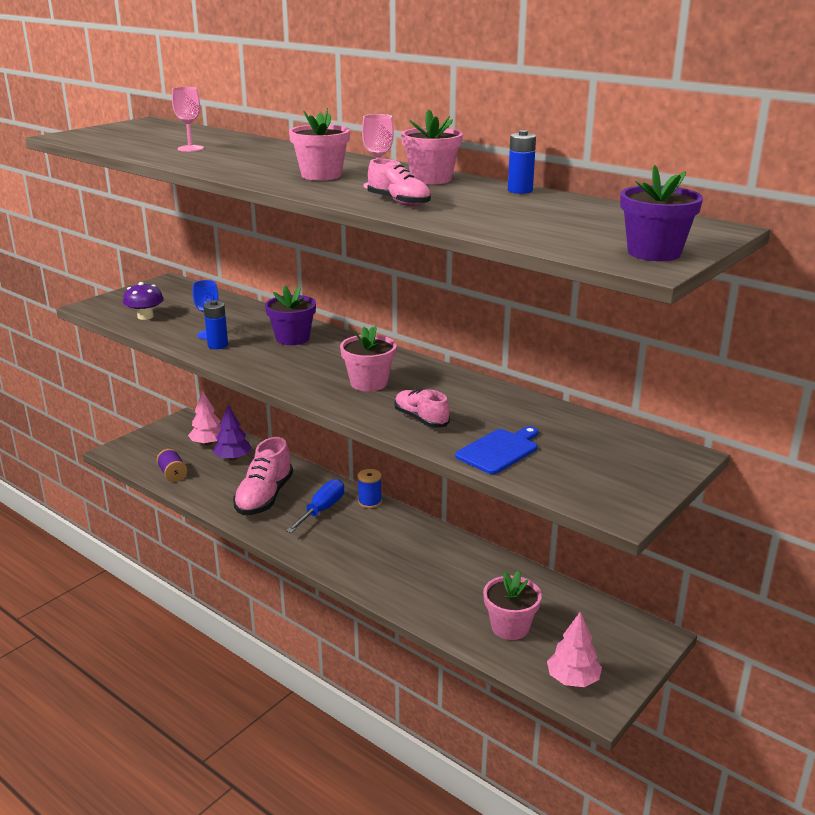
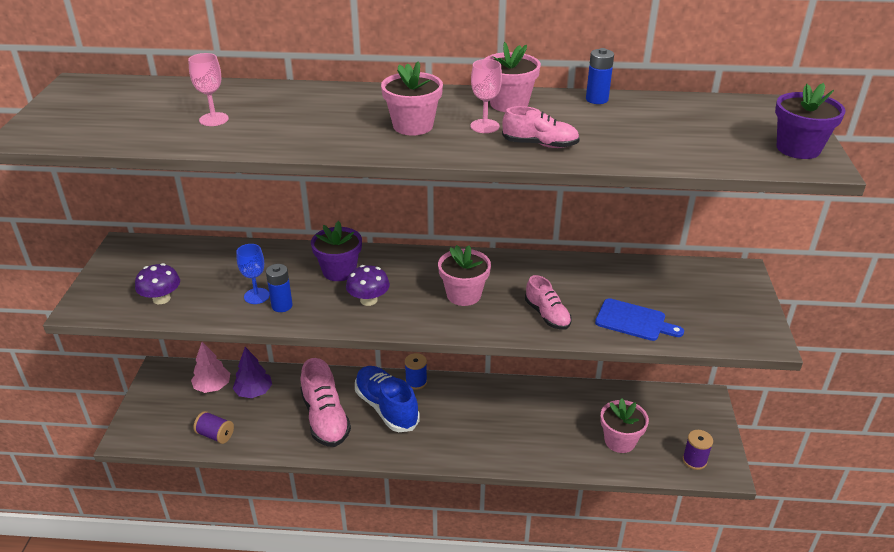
camera: 35 degrees left, 10 degrees up
blue screwdriver [286,479,344,533] -> blue shoe [355,366,420,432]
pink shoe [395,389,450,428] -> pink shoe turned 135 degrees counterclockwise [525,275,572,330]
blue cutting board [455,426,538,474] -> blue cutting board turned 105 degrees clockwise [595,298,684,341]
pink tree [547,612,602,687] -> purple spool [683,430,713,470]
none -> purple mushroom [346,265,390,306]

